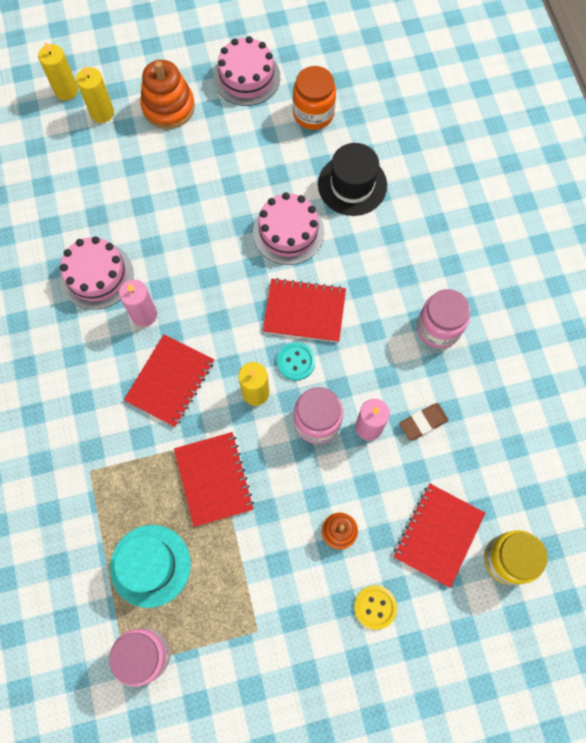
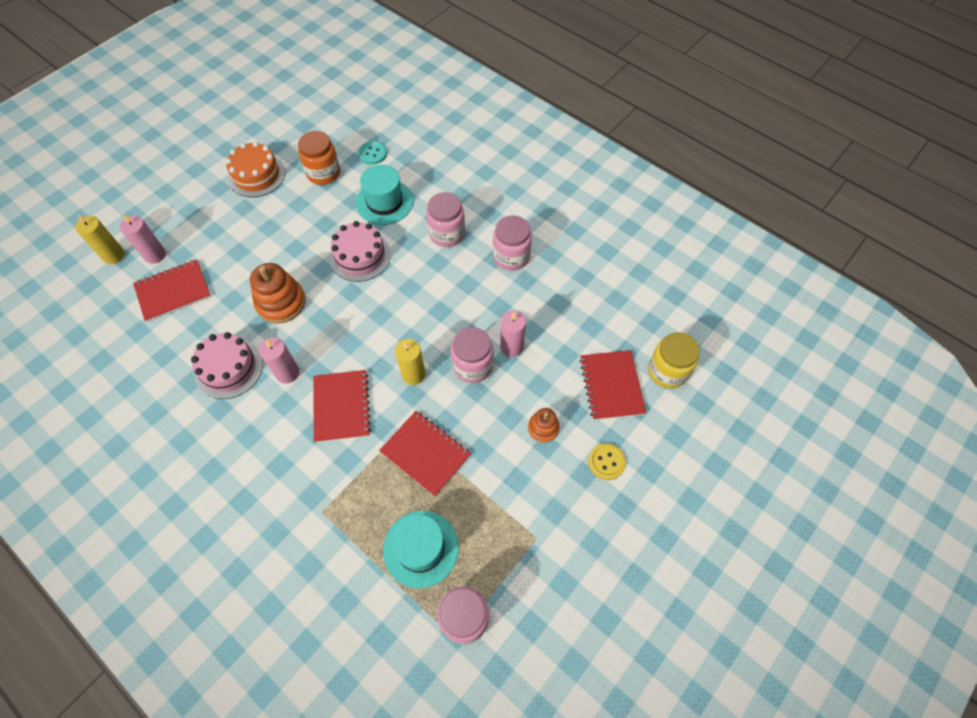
camera: 35 degrees left, 10 degrees down
yellow candle [76,66,114,123] -> pink candle [120,214,166,264]
orange stacking toy [140,60,195,129] -> orange stacking toy moved to [250,263,306,324]
pink cake [214,36,280,106] -> orange cake [226,141,285,197]
red notebook [263,278,346,342] -> red notebook moved to [133,259,211,322]
turquoise button [277,342,316,381] -> turquoise button moved to [358,141,387,165]
black hat [318,143,387,216] -> turquoise hat [356,165,413,225]
brown eraser [399,403,448,441] -> none
none -> pink jar [426,192,465,247]

